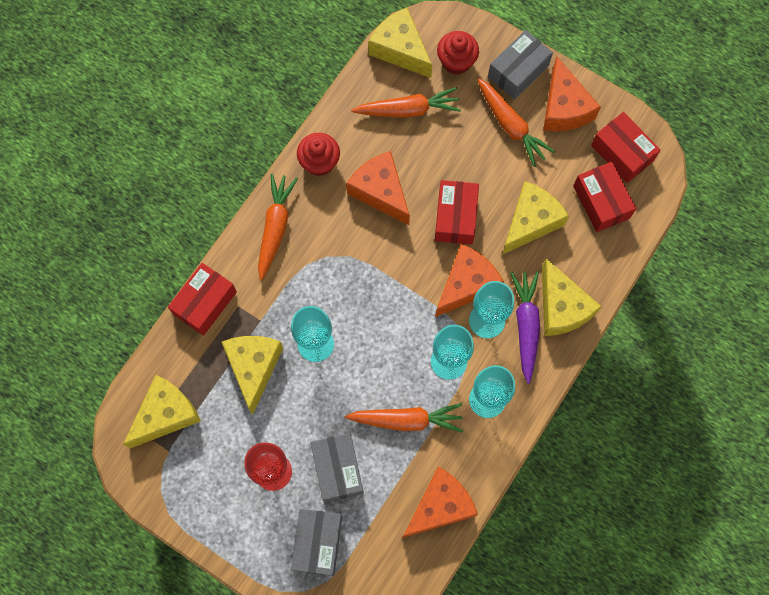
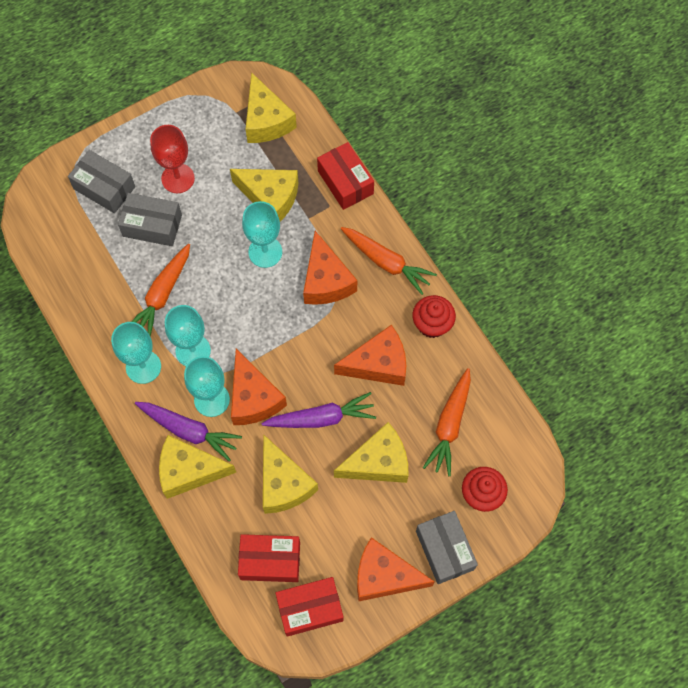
camera: 115 degrees right, 5 degrees down
yellow cheese [368,8,432,78] -> yellow cheese moved to [334,422,409,483]
orange cheese [403,466,478,538] -> orange cheese moved to [303,231,357,305]
red box [435,180,479,245] -> purple carrot [262,392,376,428]
orange carrot [477,78,555,167] -> none

